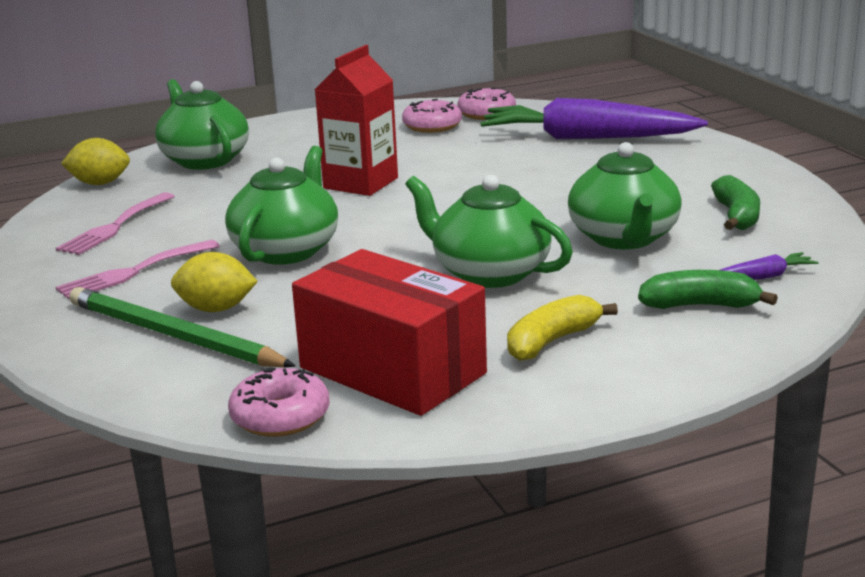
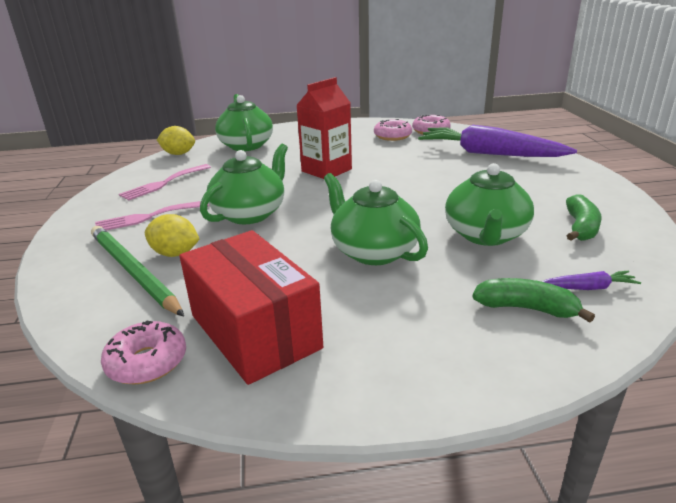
camera: 15 degrees right, 5 degrees up
yellow banana [507,295,618,361] -> none

